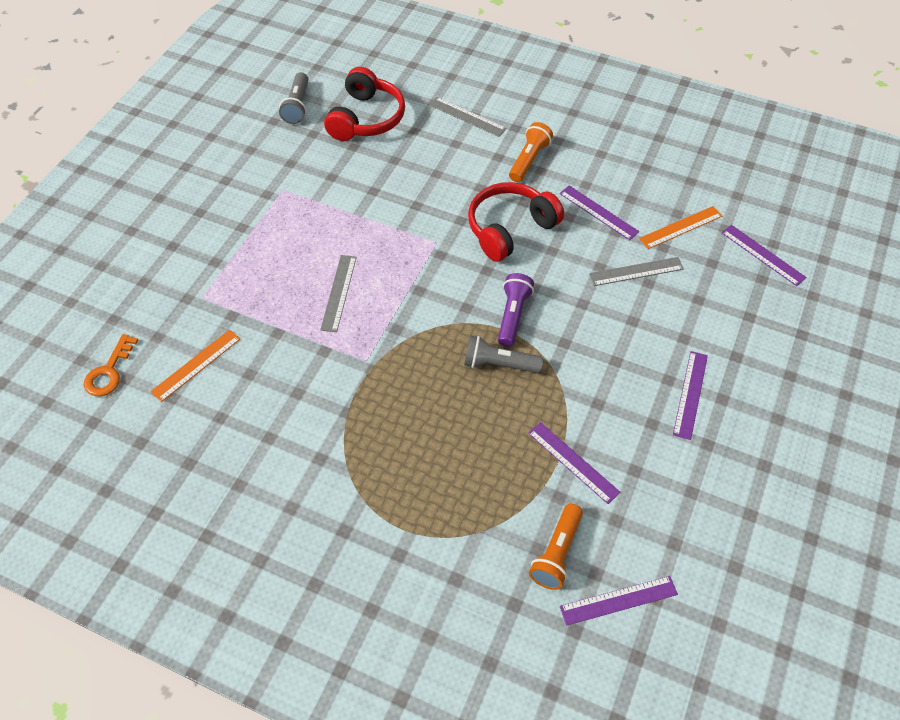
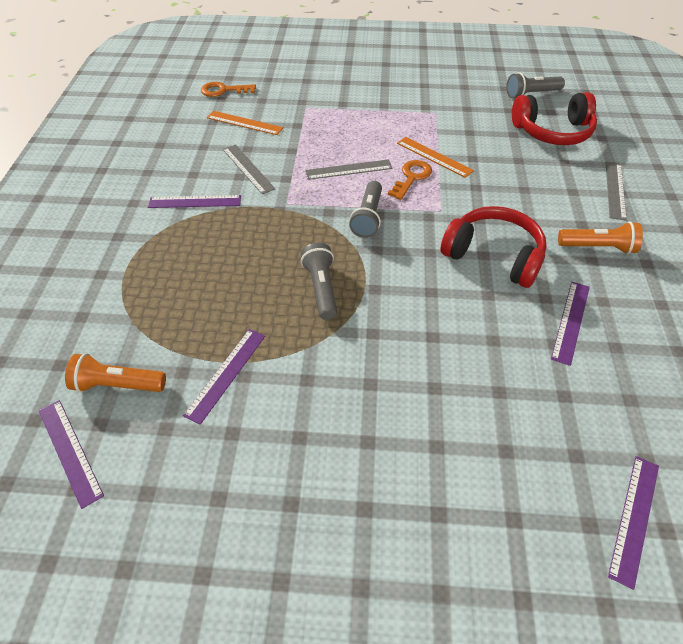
camera: 70 degrees right, 5 degrees down
purple flashlight [498,273,534,347] -> none
grey ruler [589,257,684,286] -> grey ruler moved to [223,145,275,194]
orange ruler [639,206,722,249] -> orange ruler moved to [397,137,474,178]
purple ruler [673,351,708,440] -> purple ruler moved to [148,195,241,208]
none -> grey flashlight [349,181,382,238]
none -> orange key [388,160,432,200]

